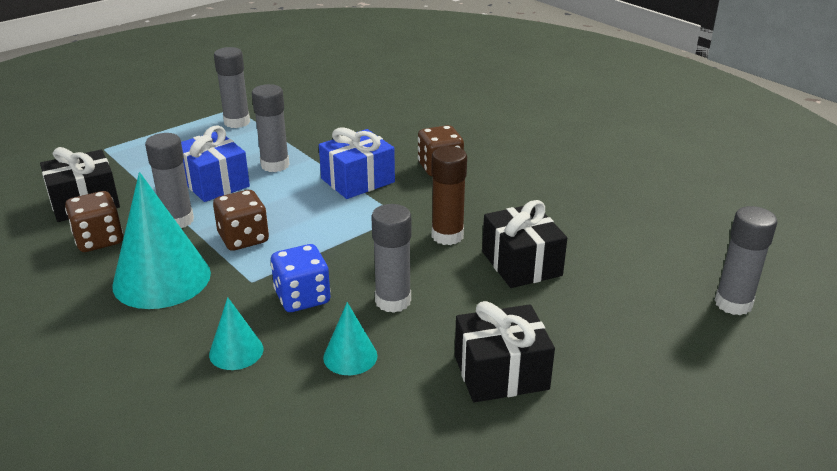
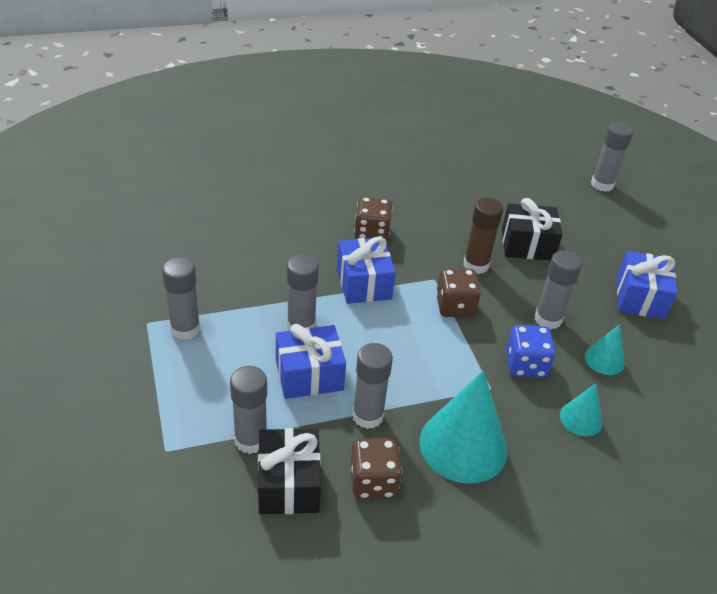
camera: 70 degrees left, 10 degrees up
brown dice [213,190,269,251] -> brown dice moved to [436,269,481,317]
black gift [455,301,555,403] -> blue gift [616,251,677,319]
none -> grey glue stick [230,366,267,454]

